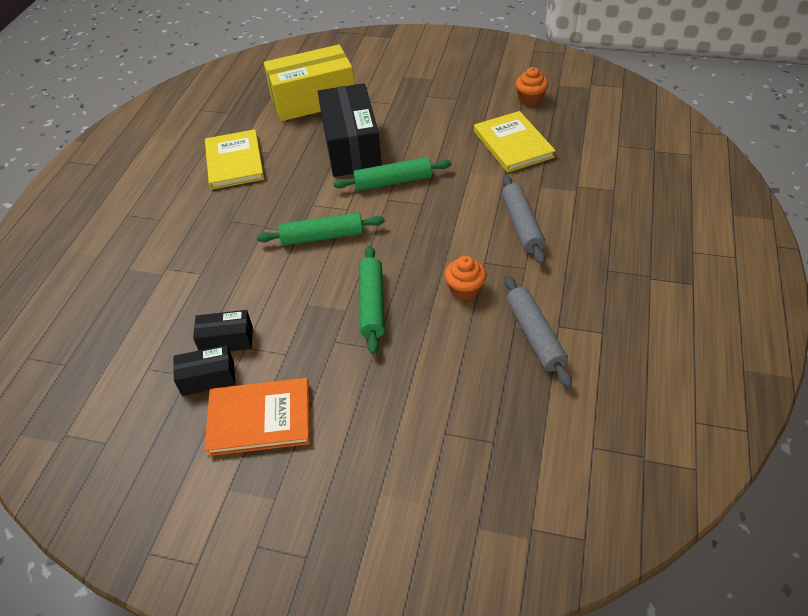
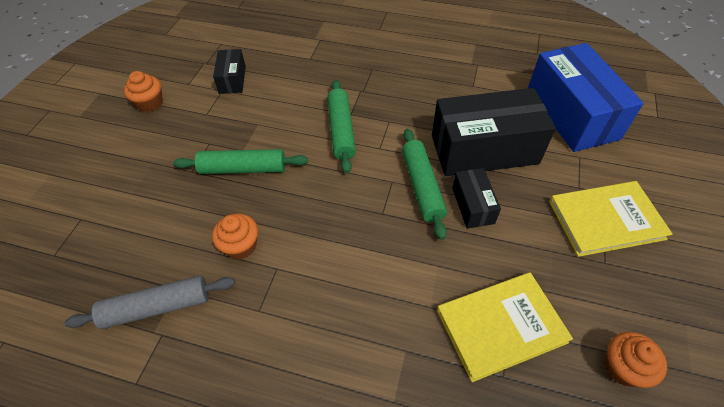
camera: 90 degrees right, 5 degrees up
black box [173,345,236,396] -> black box moved to [452,168,501,229]
orange book [204,378,310,456] -> orange cupcake [124,71,163,112]
yellow book [205,129,264,190] -> yellow book moved to [549,181,673,257]
yellow box [264,45,354,121] -> blue box [528,43,644,152]
grey rolling pin [502,175,545,265] -> none

